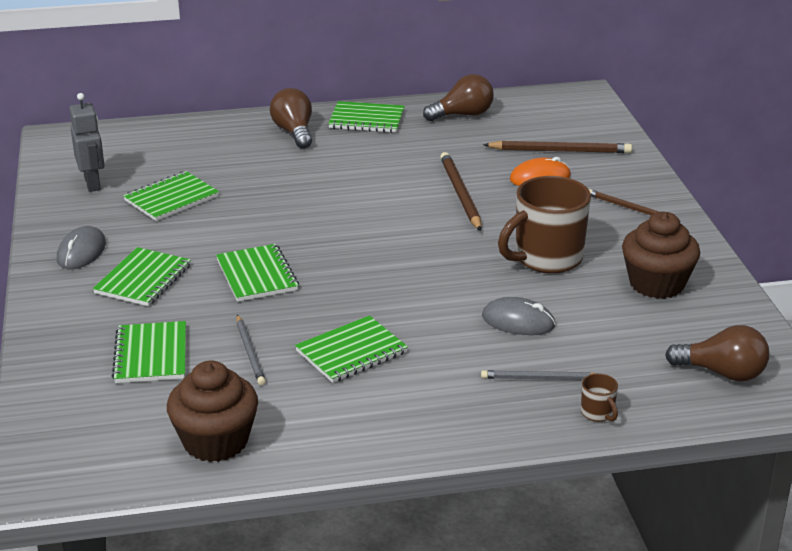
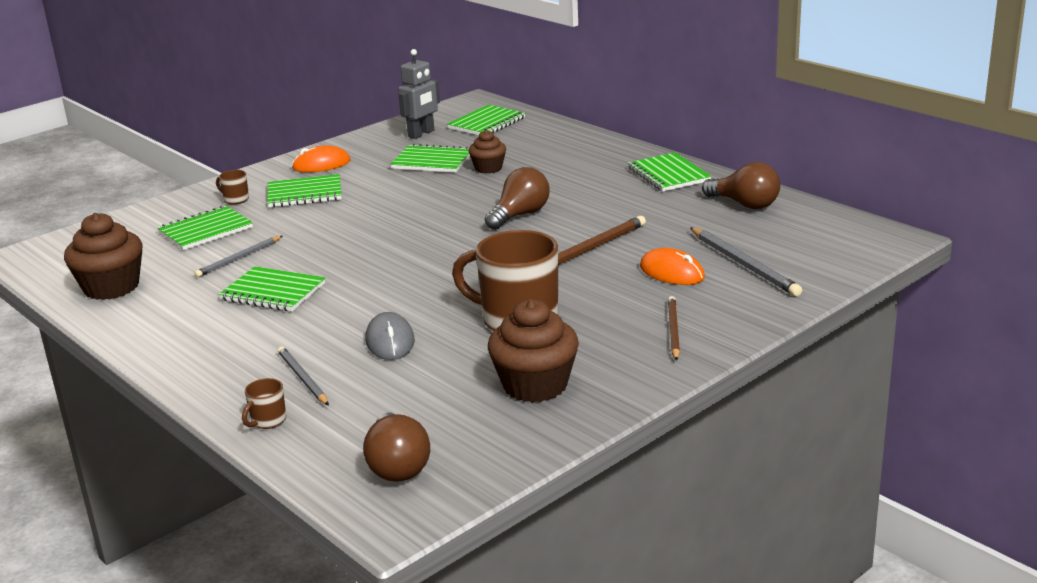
camera: 60 degrees right, 5 degrees down
grey mouse [57,226,106,269] -> orange mouse [292,145,350,172]
green notebook [216,244,299,302] -> green notebook moved to [447,105,525,135]
brown light bulb [270,88,312,149] -> brown light bulb moved to [485,167,550,230]
brown pencil [483,141,632,153] -> grey pencil [690,227,802,296]
none -> brown mug [216,170,249,205]
none -> brown cupcake [469,130,506,174]

